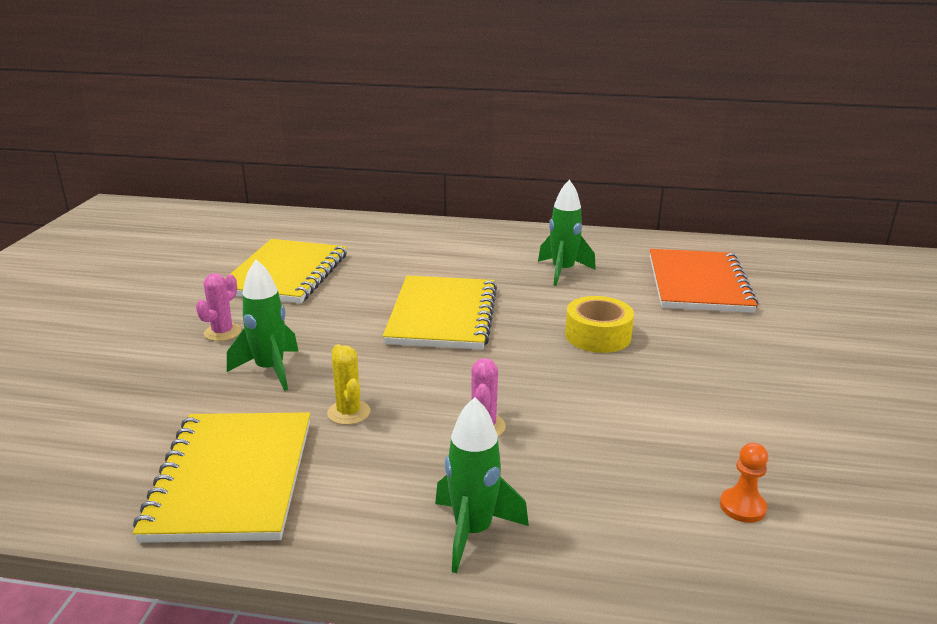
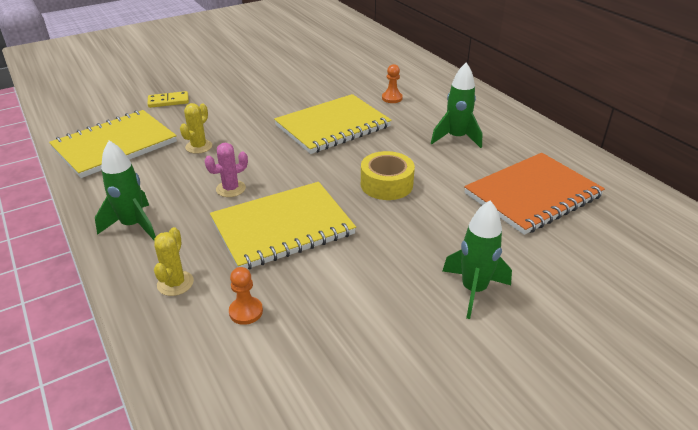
camera: 50 degrees right, 10 degrees up
pink cactus [196,273,241,341] -> none
yellow notebook [225,239,347,304] -> yellow notebook moved to [210,182,356,269]
green rocket [227,260,299,391] -> green rocket moved to [443,200,512,319]
none -> yellow domino [148,91,189,108]
none -> yellow cactus [154,227,194,296]
none -> orange pawn [382,64,403,103]

